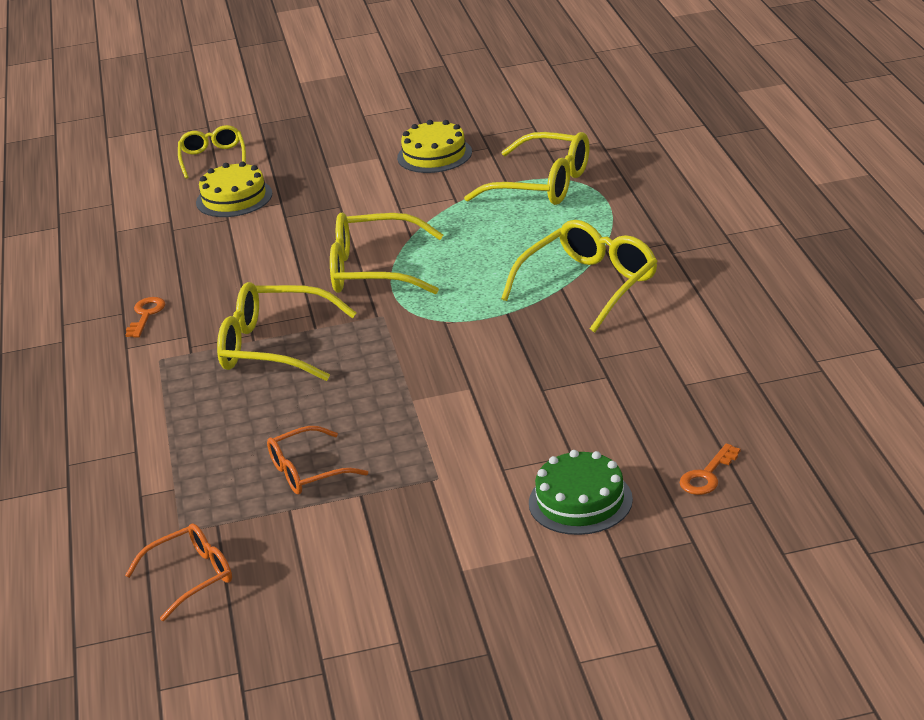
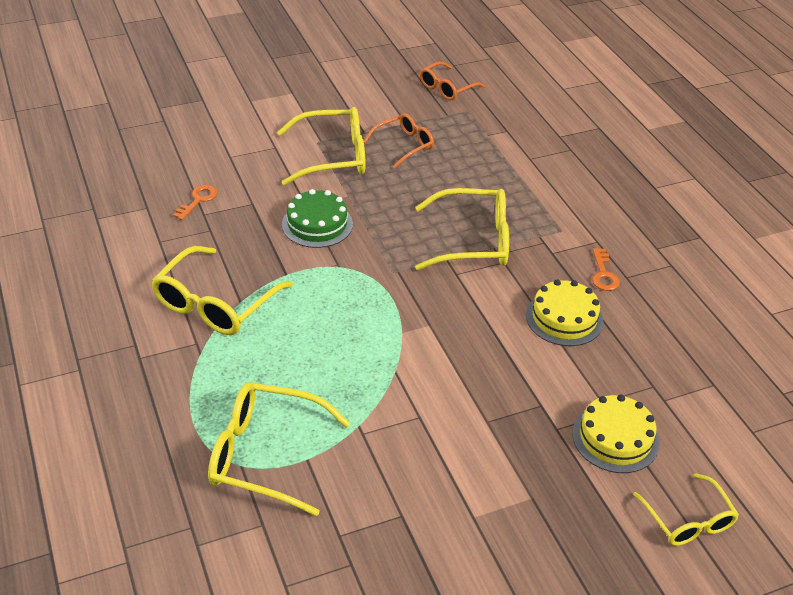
camera: 165 degrees right, 10 degrees up
yellow glasses [330,213,443,294] -> yellow glasses moved to [277,107,366,185]
yellow cake [397,120,472,173] -> yellow cake moved to [526,279,604,346]
green cake [529,450,633,535] -> green cake moved to [282,189,353,248]
orange key [680,443,741,495] -> orange key moved to [173,185,218,220]

